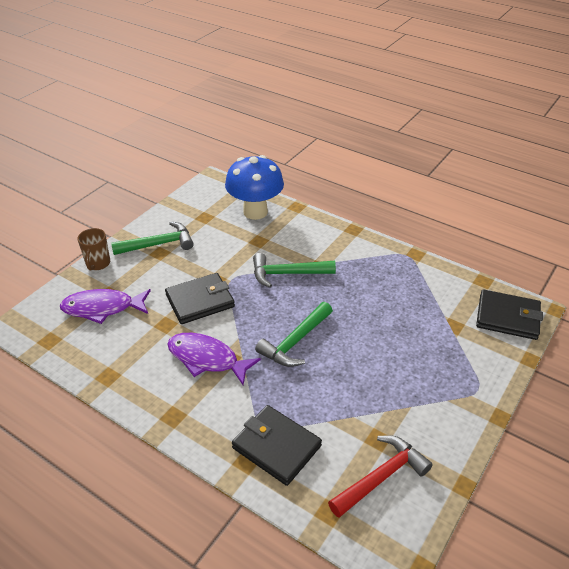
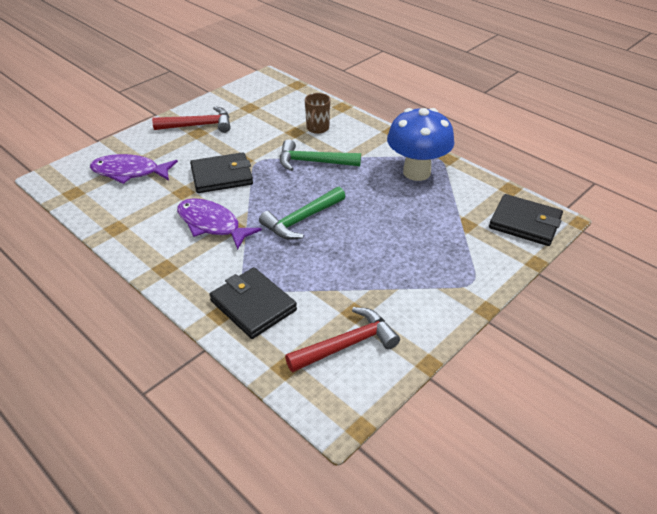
camera: 10 degrees right, 0 degrees up
brown mug [78,228,110,271] -> brown mug moved to [305,93,331,134]
green hammer [111,222,194,255] -> red hammer [152,106,230,133]
blue mushroom [225,155,284,220] -> blue mushroom moved to [387,108,455,181]

